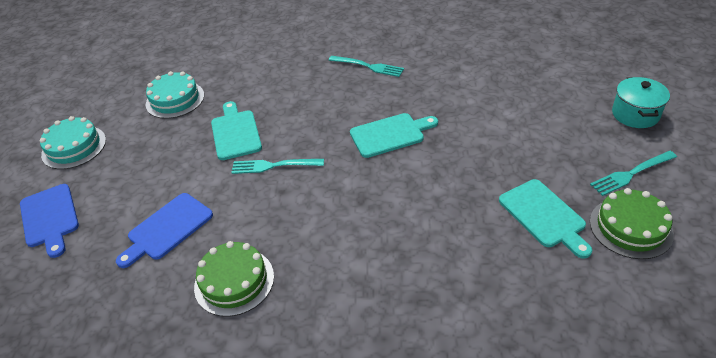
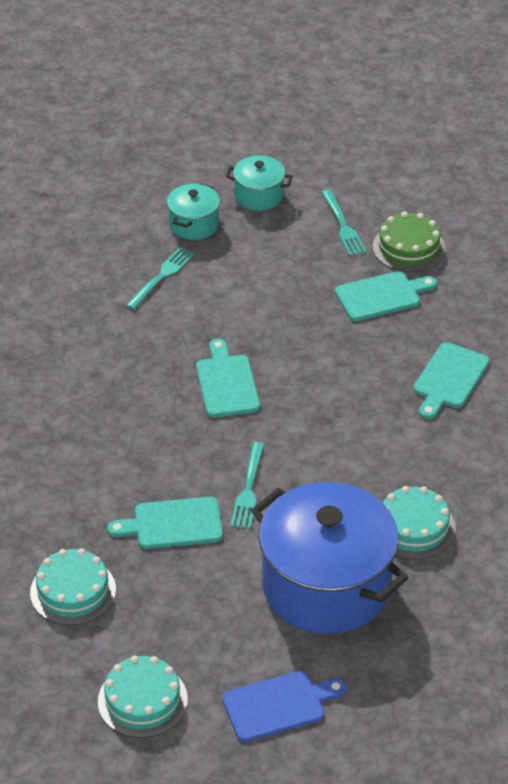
camera: 85 degrees left, 0 degrees up
blue cutting board [116,193,213,268] -> blue pot [251,482,408,634]
green cake [194,241,274,317] -> turquoise cake [383,486,456,559]
turquoise fork [329,56,404,77] -> turquoise fork moved to [126,247,195,310]
none -> turquoise pot [167,183,220,240]
none -> turquoise cutting board [414,342,490,419]

